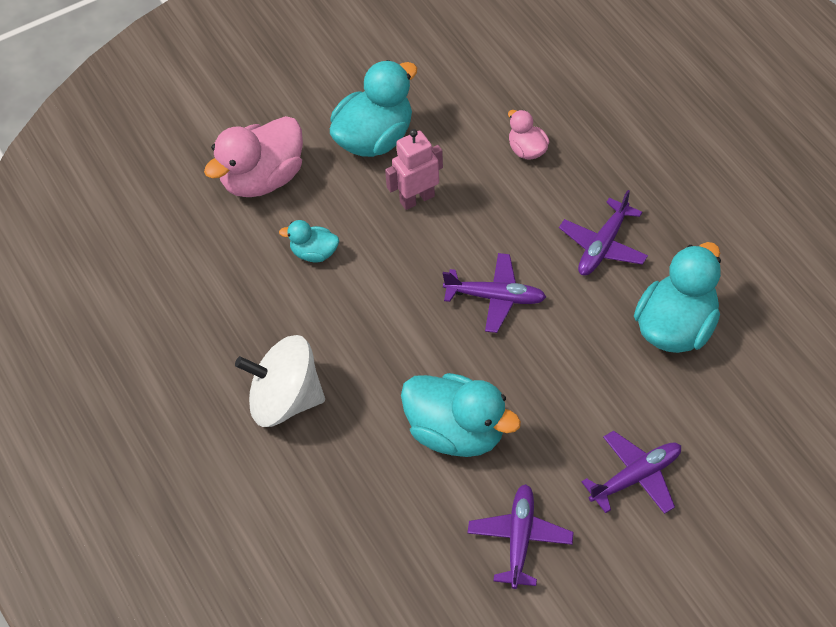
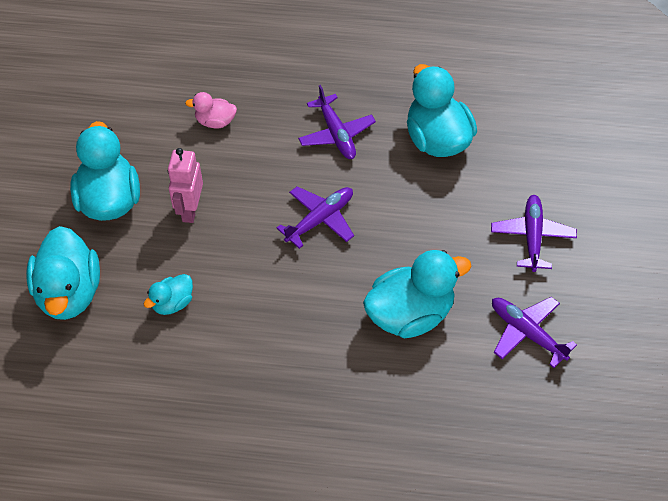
camera: 55 degrees left, 0 degrees up
pink duck [204,116,303,197] -> turquoise duck [26,226,100,320]
white spinning top [235,335,325,427] -> none

